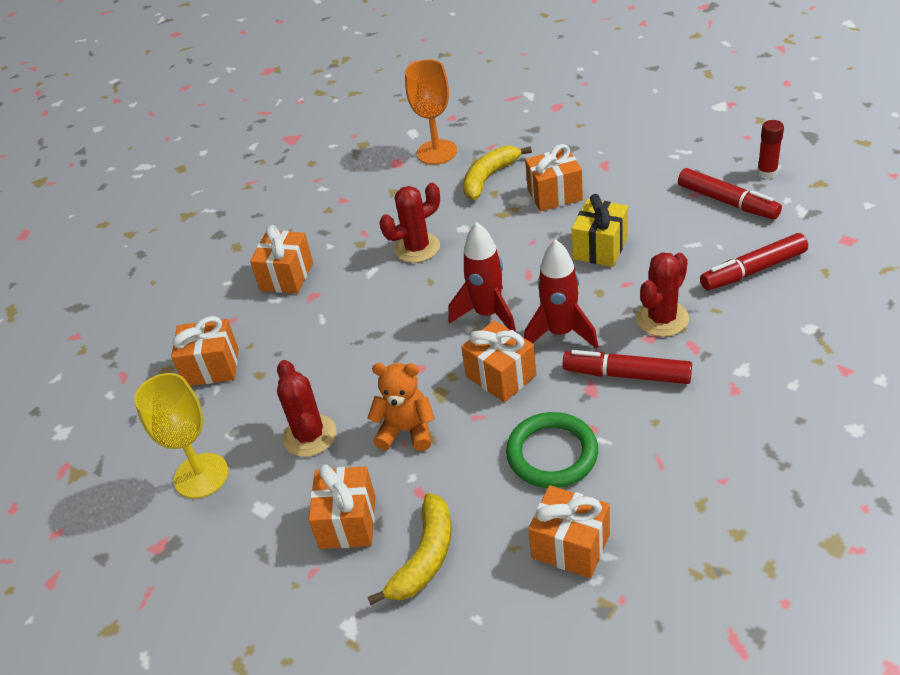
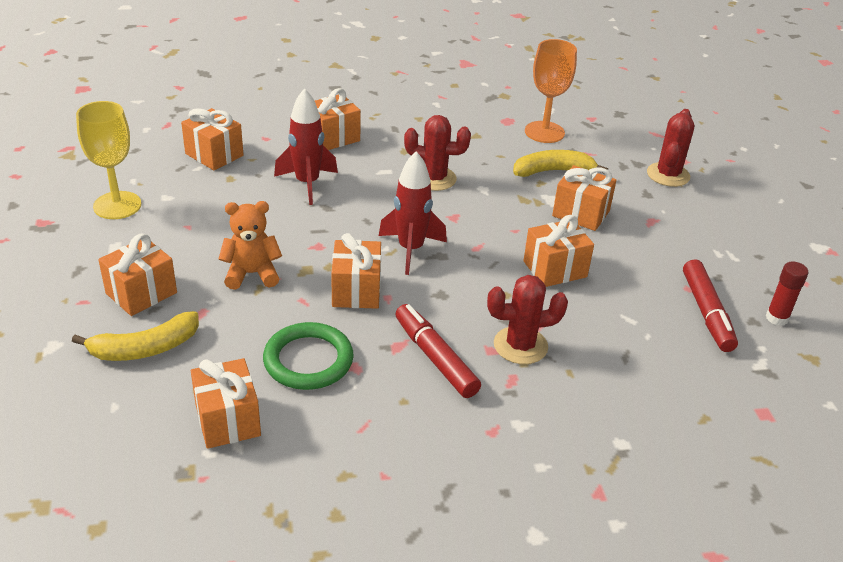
camera: 35 degrees right, 5 degrees down
red cactus [277,360,337,457] -> red cactus moved to [647,109,694,187]
orange teddy bear [368,363,435,451] -> orange teddy bear turned 60 degrees counterclockwise [219,201,282,290]
red rocket [524,239,598,349] -> red rocket moved to [274,88,338,205]
yellow gift [572,194,628,267] -> orange gift [524,215,594,287]
red marker [700,233,808,290] -> none

